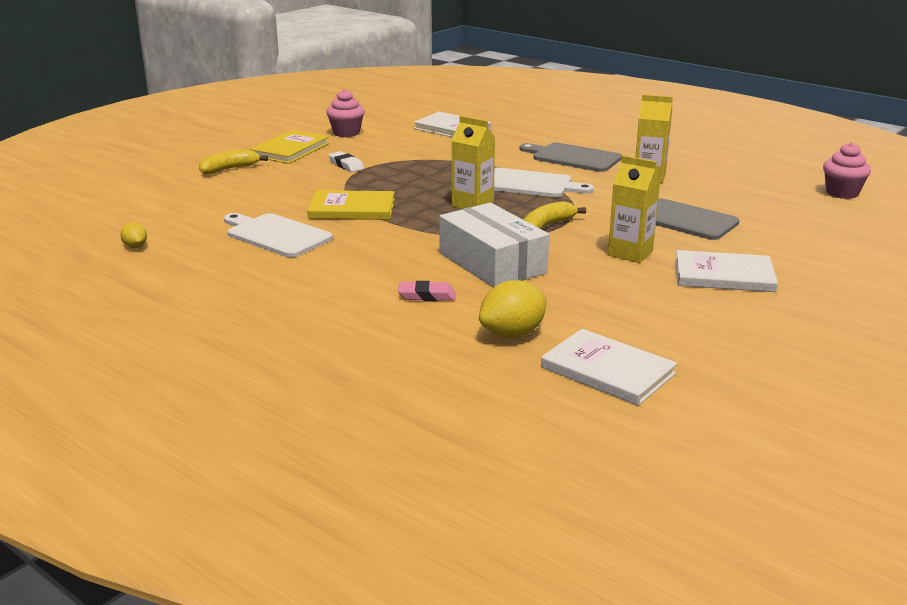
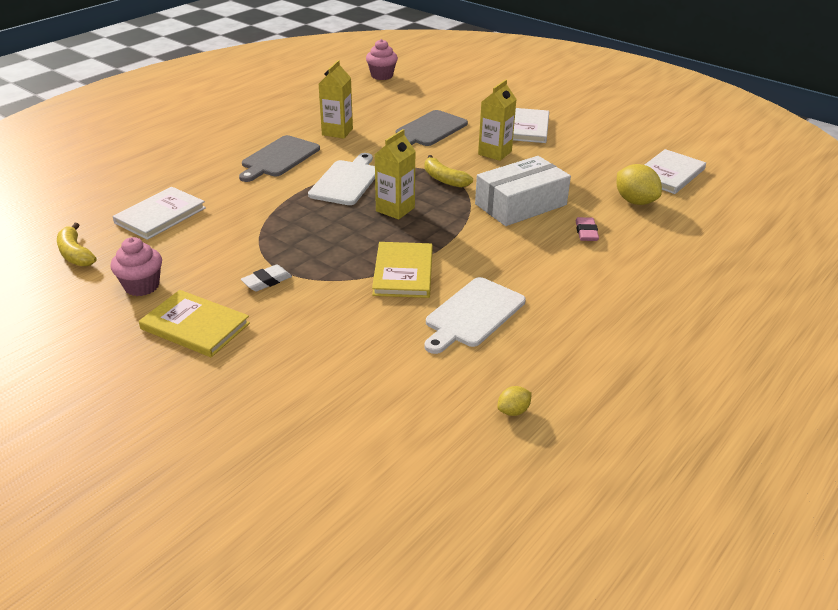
camera: 90 degrees left, 10 degrees up
yellow banana [199,149,268,175] -> yellow banana moved to [57,223,97,267]

